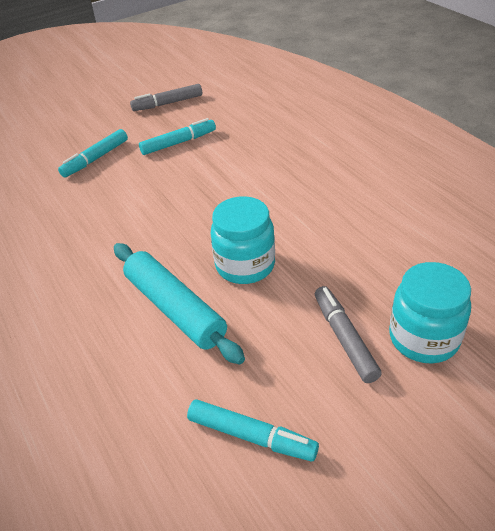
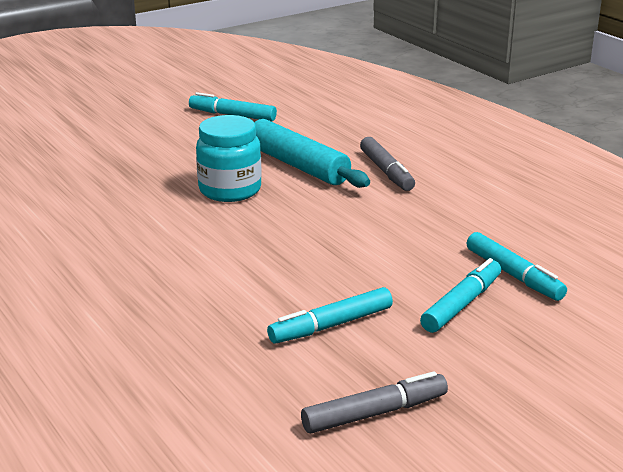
camera: 175 degrees right, 15 degrees down
grey marker [315,286,382,383] -> grey marker moved to [360,137,415,191]
turquoise jar [389,262,471,363] -> none
none -> turquoise marker [467,232,567,301]

